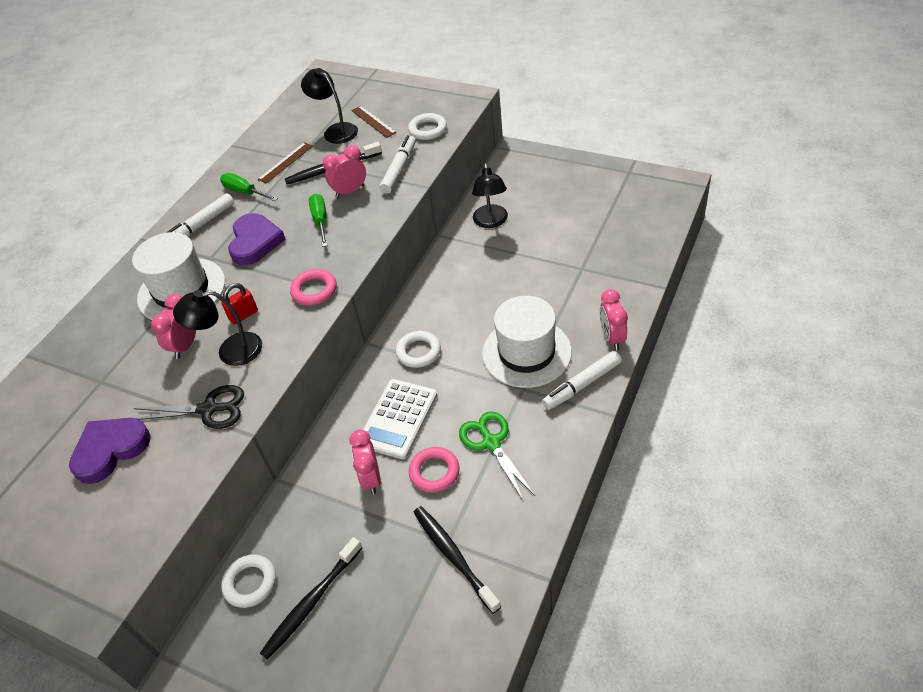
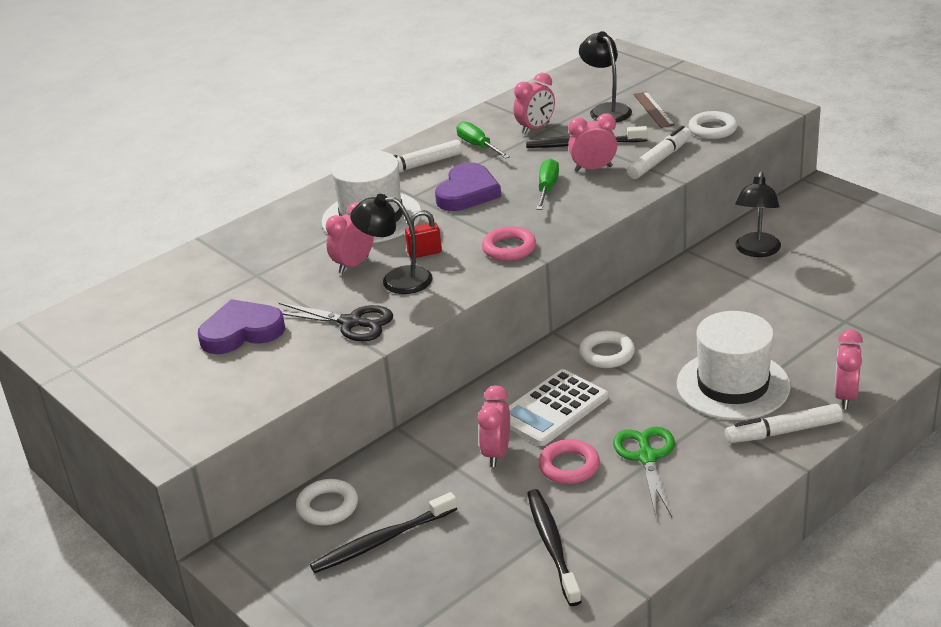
camera: 20 degrees right, 15 degrees down
brown ruler [258,142,313,184] -> pink clock [514,73,555,134]

